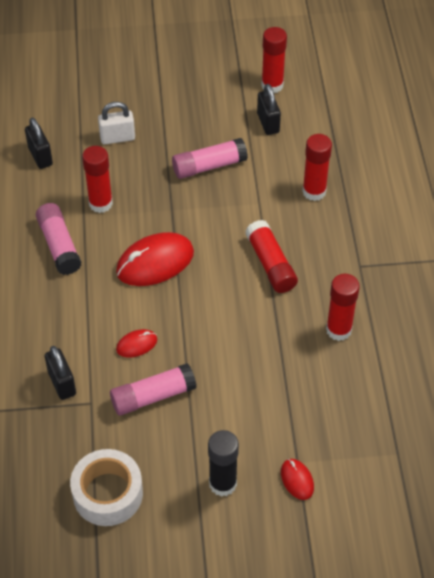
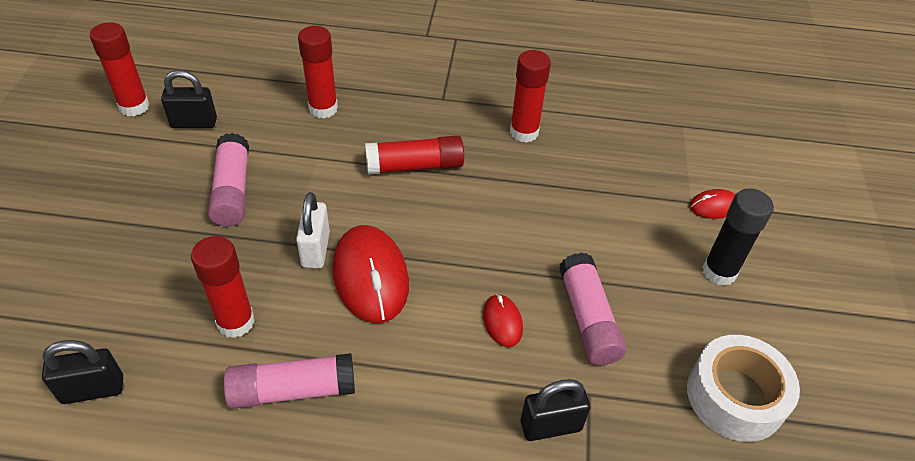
camera: 80 degrees left, 5 degrees down
white padlock [98,102,135,144] -> white padlock moved to [296,192,330,268]

